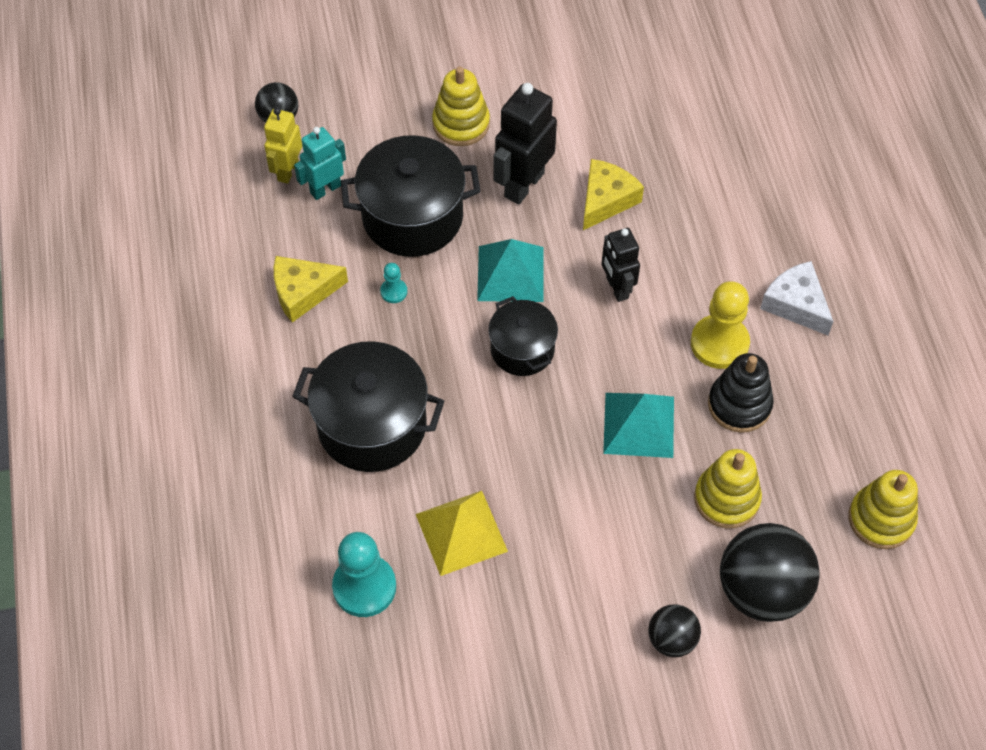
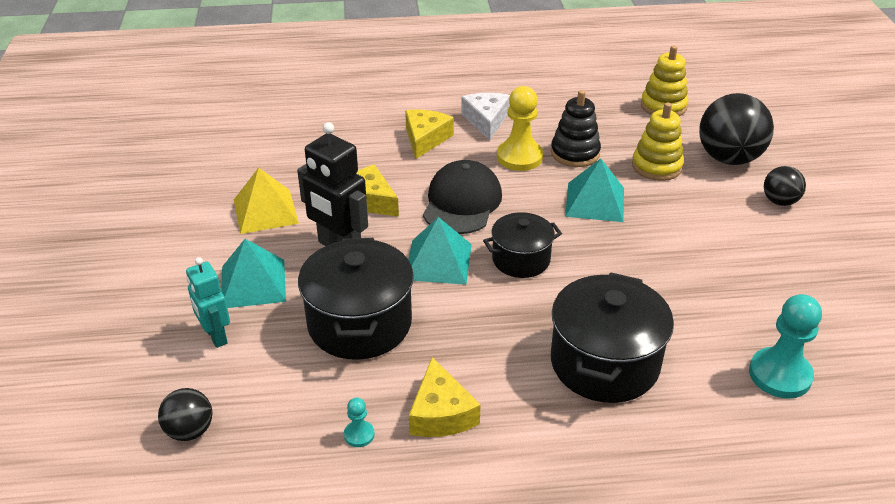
camera: 85 degrees left, 20 degrees down
yellow robot [264,108,302,184] -> none
turquoise robot [294,127,346,200] -> turquoise robot moved to [186,257,230,348]
turquoise pawn [380,263,407,303] -> turquoise pawn moved to [344,398,375,447]
yellow pyramid [416,491,508,576] -> yellow pyramid moved to [234,168,299,234]
yellow stacking toy [432,67,490,146] -> turquoise pyramid [221,239,286,308]
black robot [601,228,640,302] -> black cap [423,160,502,234]
white cheese [760,261,834,335] -> white cheese turned 120 degrees clockwise [461,93,510,140]
none -> yellow cheese [405,110,454,159]

